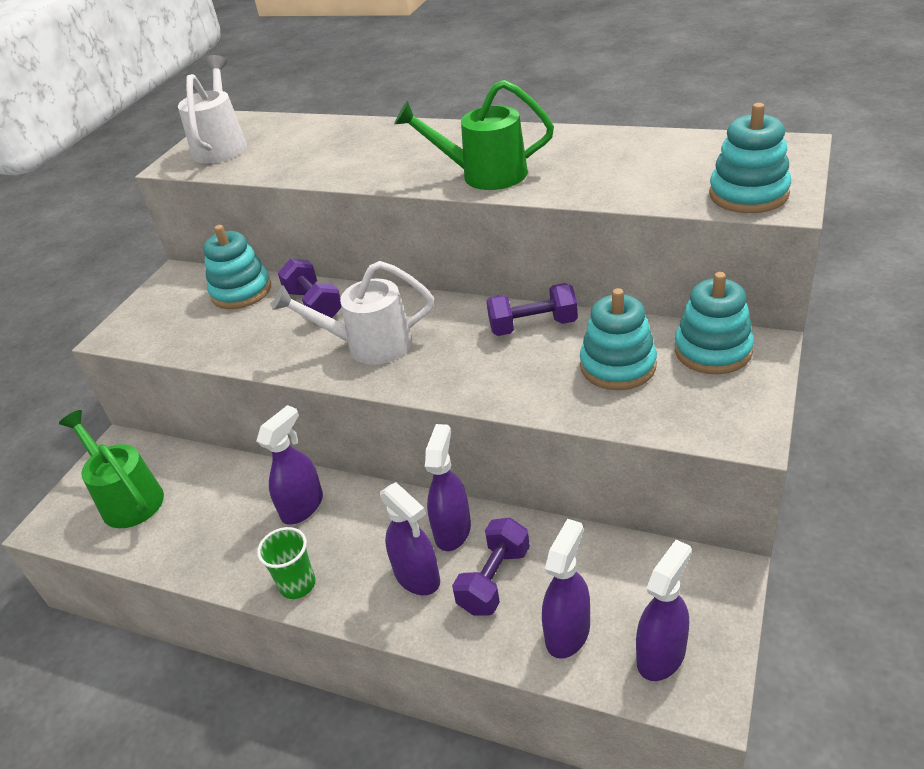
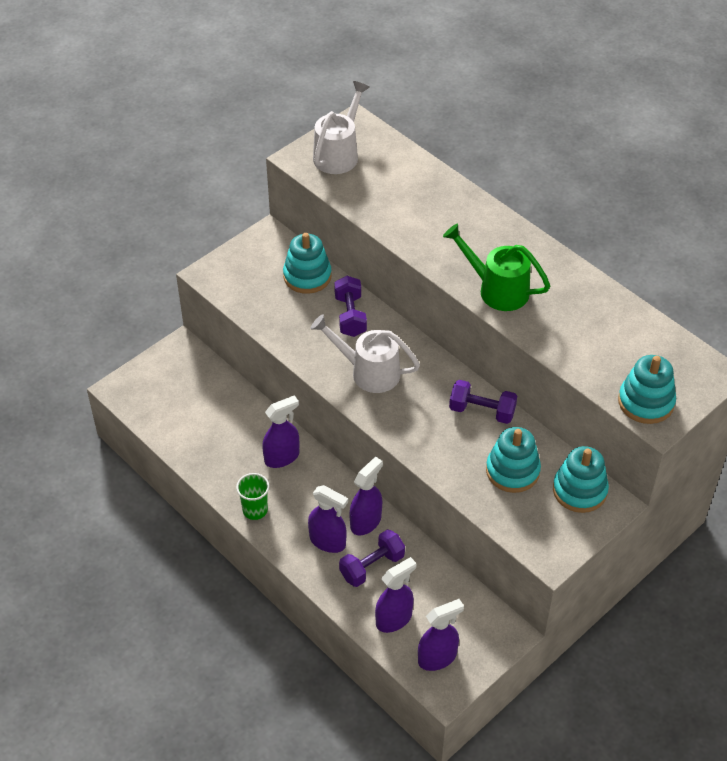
camera: 20 degrees right, 10 degrees up
green watering can [59,410,164,528] -> none
purple spray bottle [380,482,440,595] -> purple spray bottle turned 45 degrees counterclockwise [308,485,348,553]

